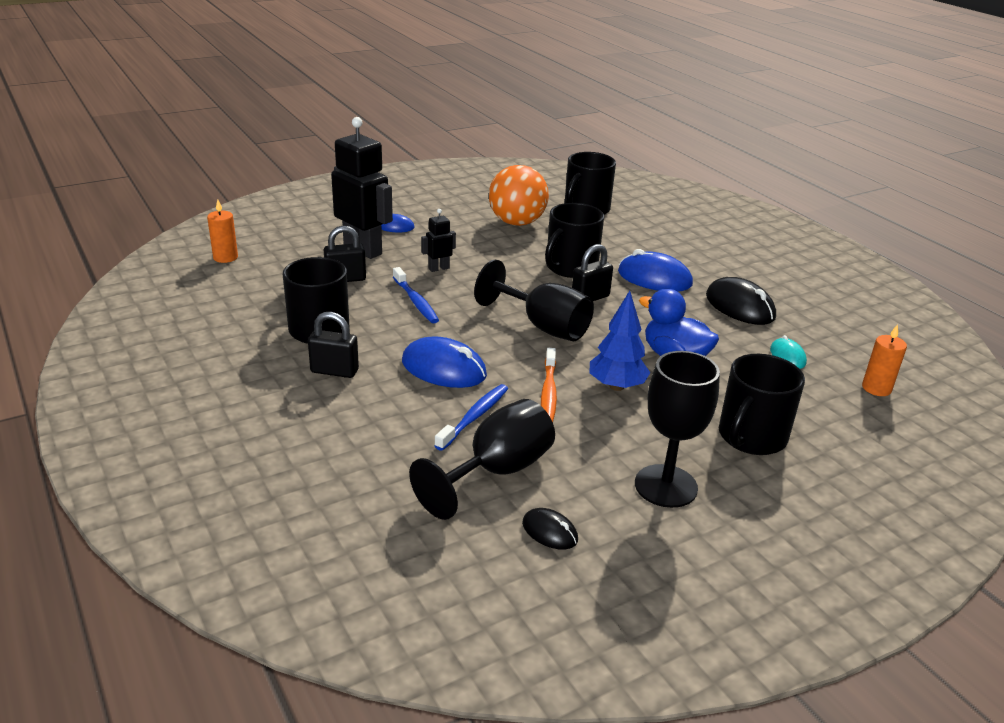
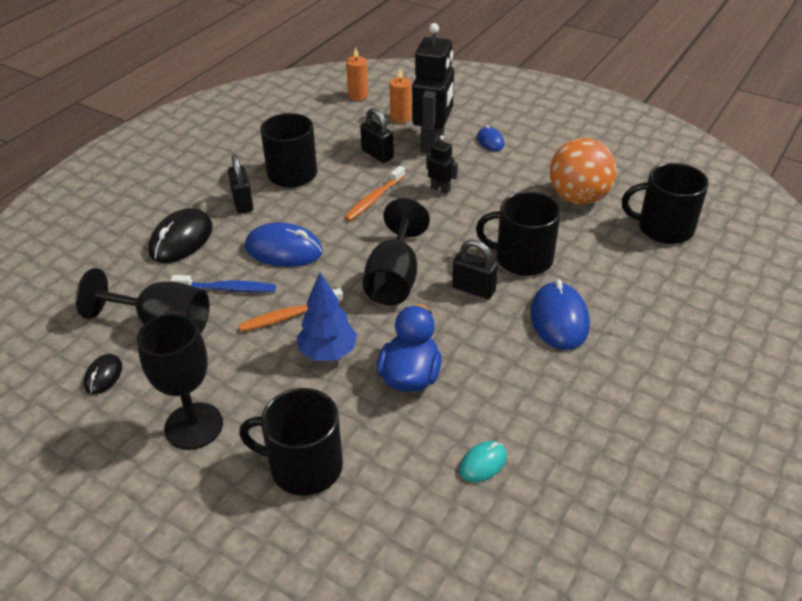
camera: 65 degrees right, 10 degrees up
blue toothbrush [393,267,439,323] -> orange toothbrush [344,166,405,221]
blue mouse [402,337,487,388] -> blue mouse turned 75 degrees counterclockwise [245,222,323,267]
black mouse [706,277,776,325] -> black mouse moved to [149,208,213,263]
orange candle [862,324,907,396] -> orange candle moved to [390,69,411,123]

